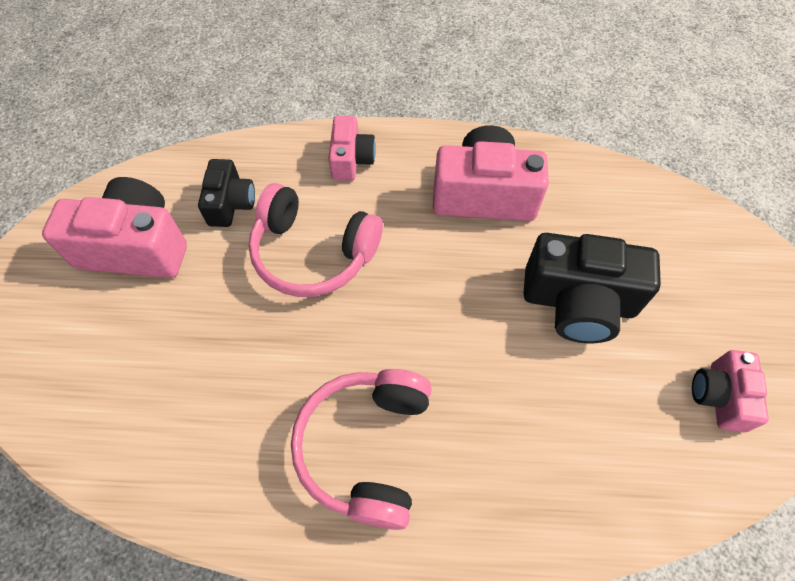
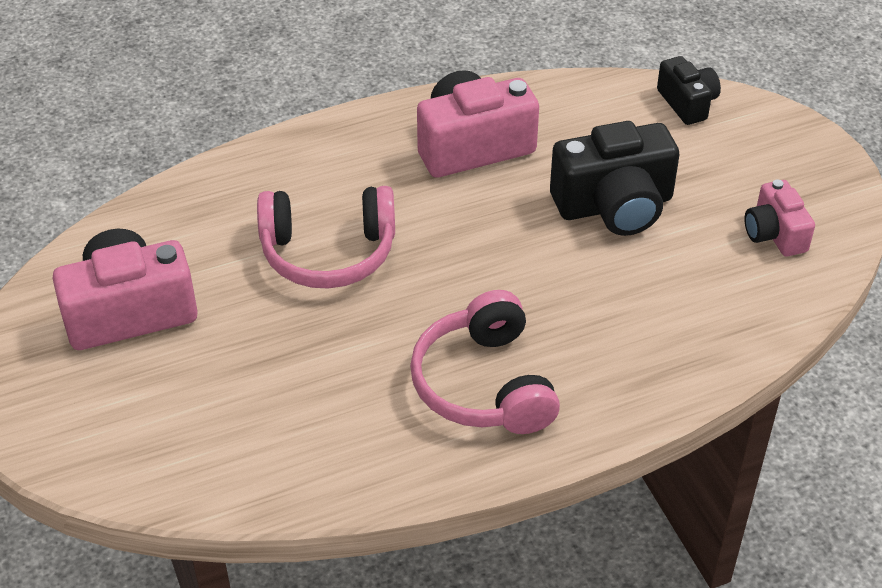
camera: 25 degrees left, 15 degrees down
black camera [198,159,255,227] -> black camera moved to [657,56,721,125]
pink camera [329,116,376,181] -> none

